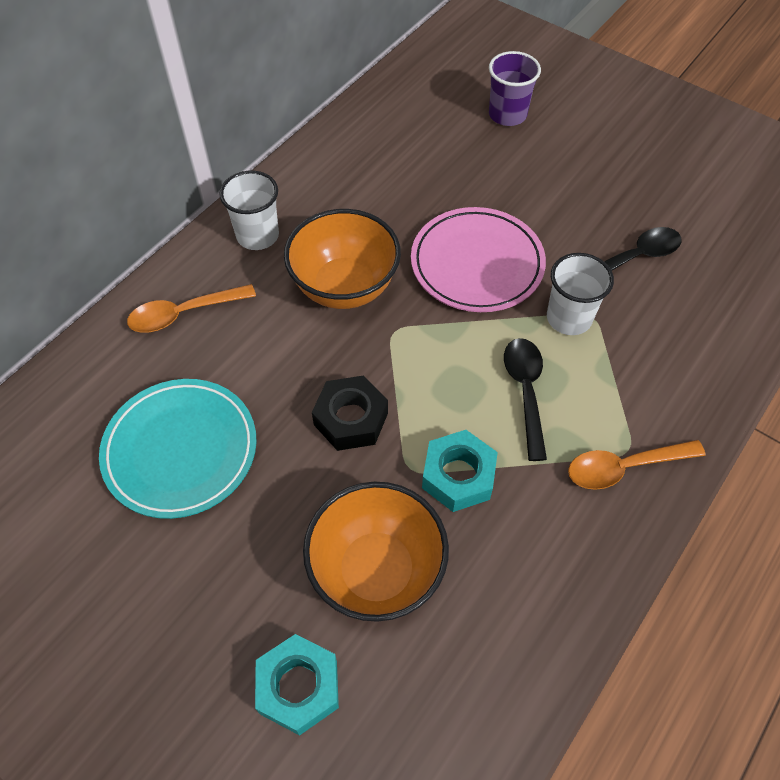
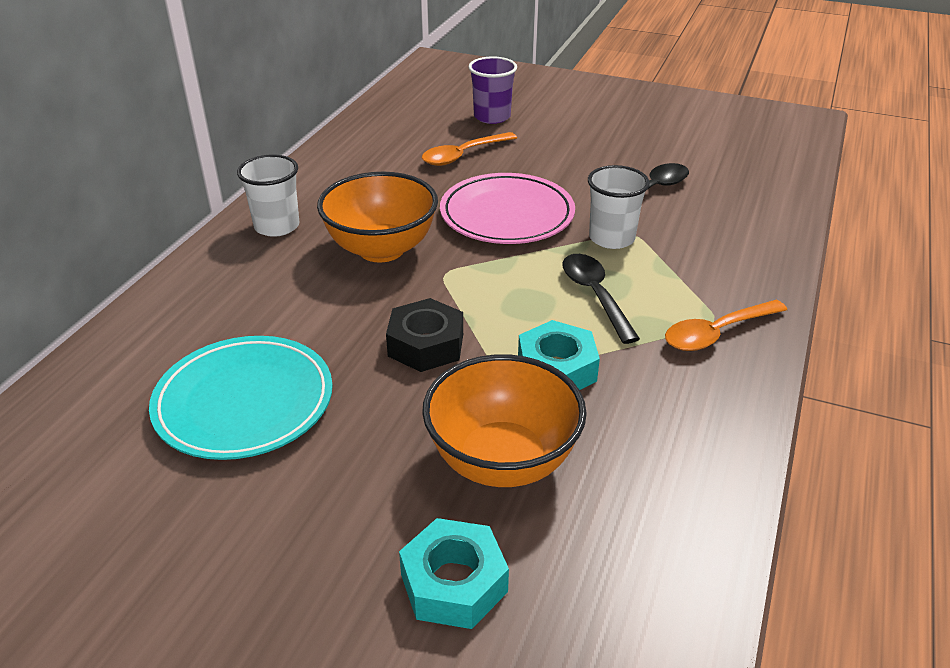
camera: 15 degrees left, 20 degrees down
orange spoon [127,284,256,333] -> orange spoon moved to [422,132,517,166]

